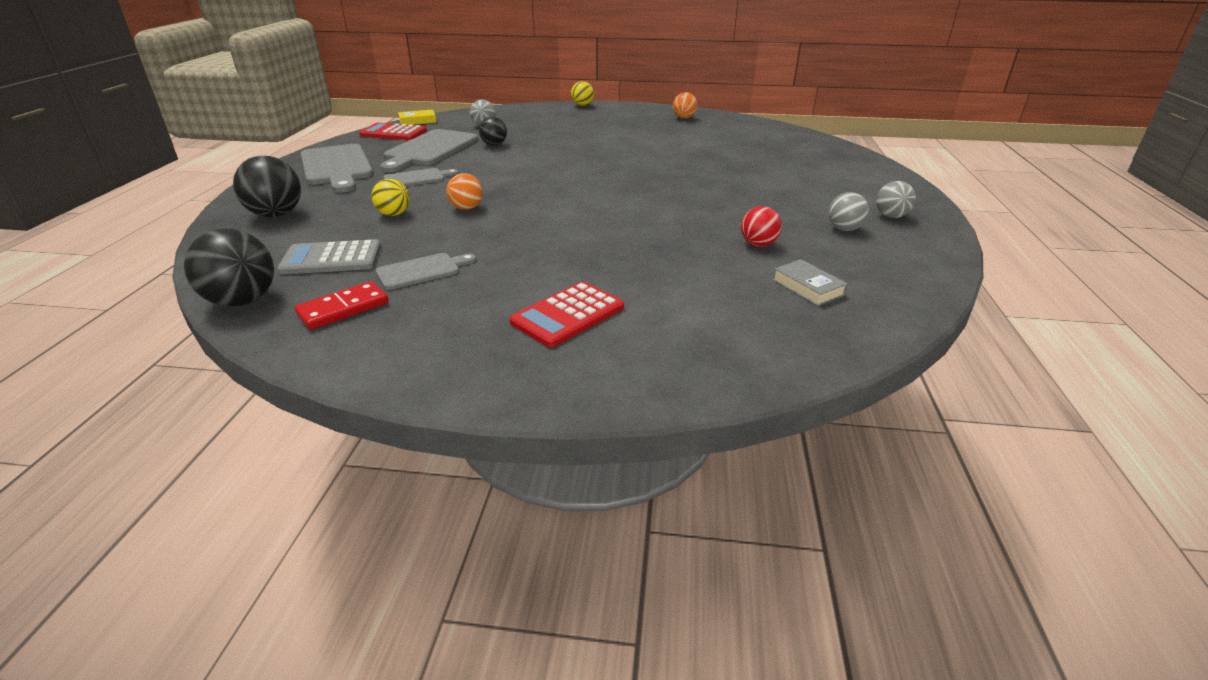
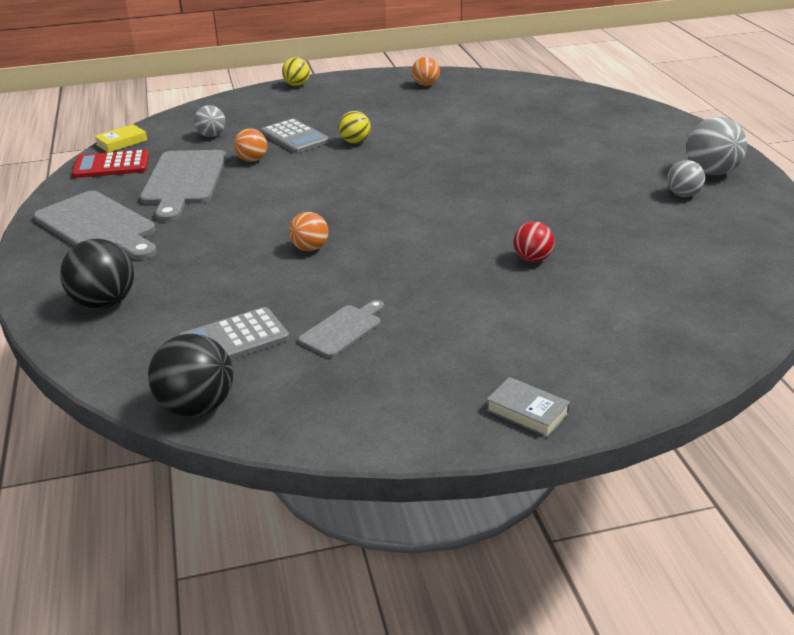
camera: 20 degrees left, 0 degrees up
red domino [294,281,389,330] -> none
yellow ball [371,179,410,216] -> yellow ball moved to [339,111,371,144]
grey cutting board [383,168,459,186] -> none
black ball [479,116,507,146] -> orange ball [234,128,267,162]
red calculator [509,281,624,348] -> none
red ball [741,206,782,247] -> red ball moved to [513,221,554,262]
grey book [773,259,848,306] -> grey book moved to [486,377,570,438]
grey ball [876,181,916,218] -> grey ball [686,117,747,175], size x1.63
none -> grey calculator [261,118,330,153]

